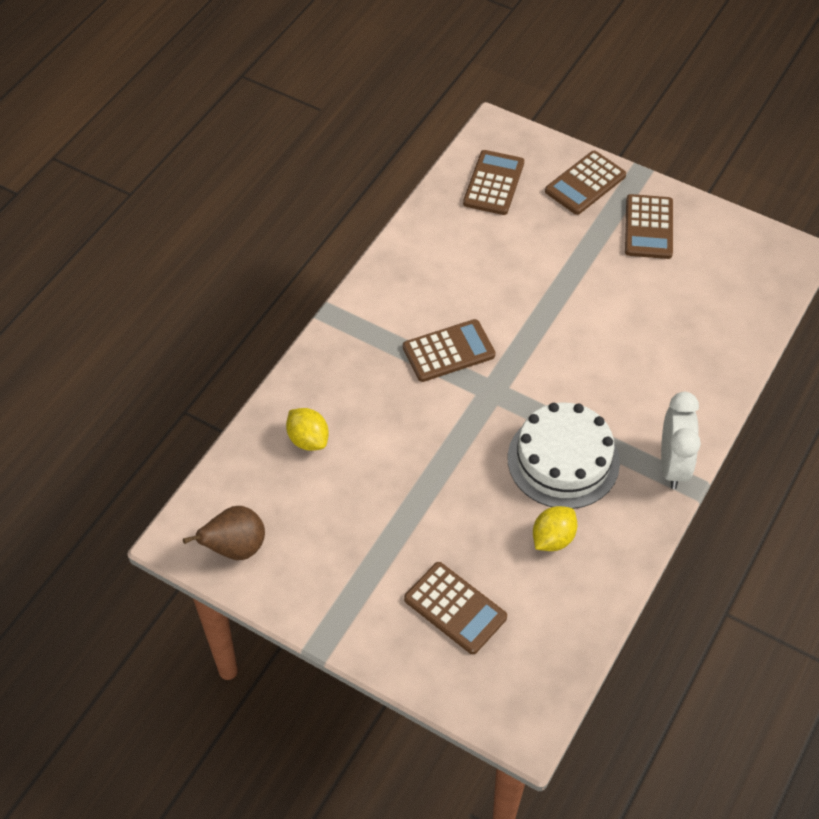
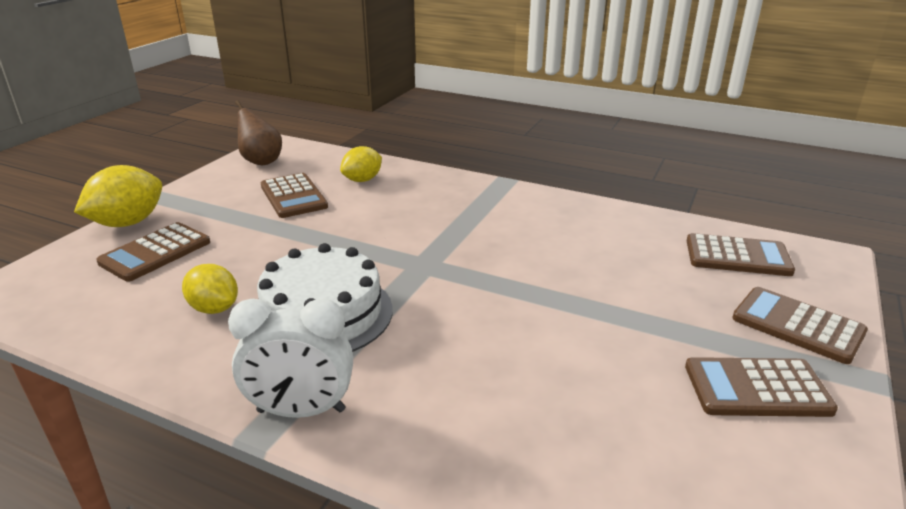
camera: 85 degrees right, 25 degrees down
brown calculator [403,319,496,382] -> brown calculator moved to [261,173,328,218]
none -> yellow lemon [74,165,162,227]

